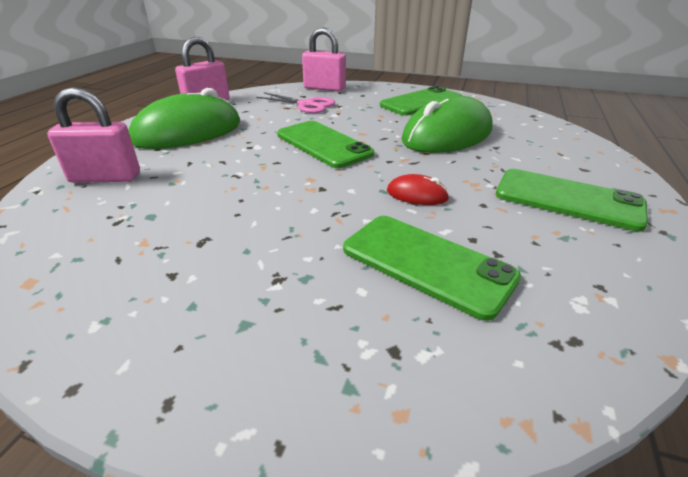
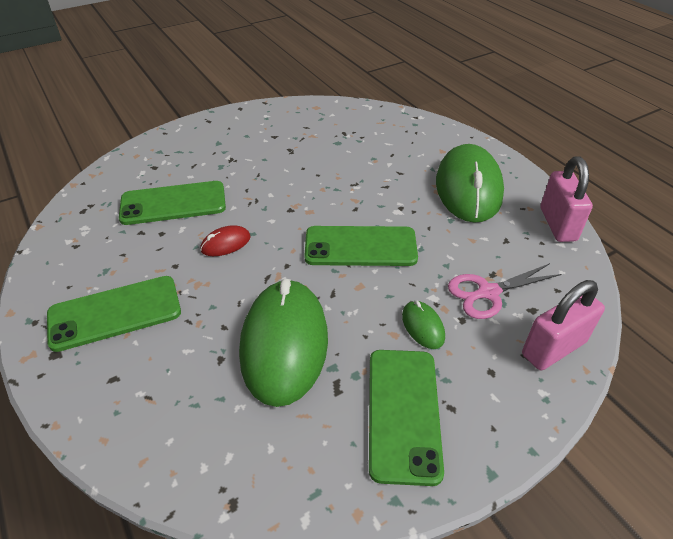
camera: 130 degrees right, 10 degrees up
pink padlock [47,87,140,183] -> none
none -> green mouse [402,300,445,349]

